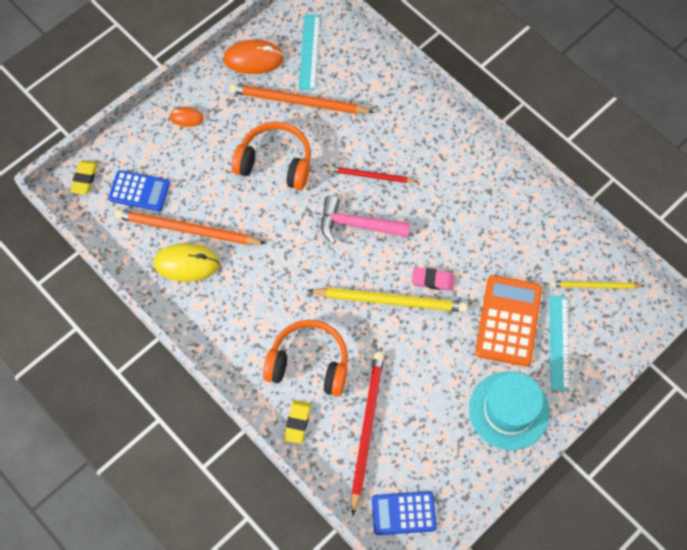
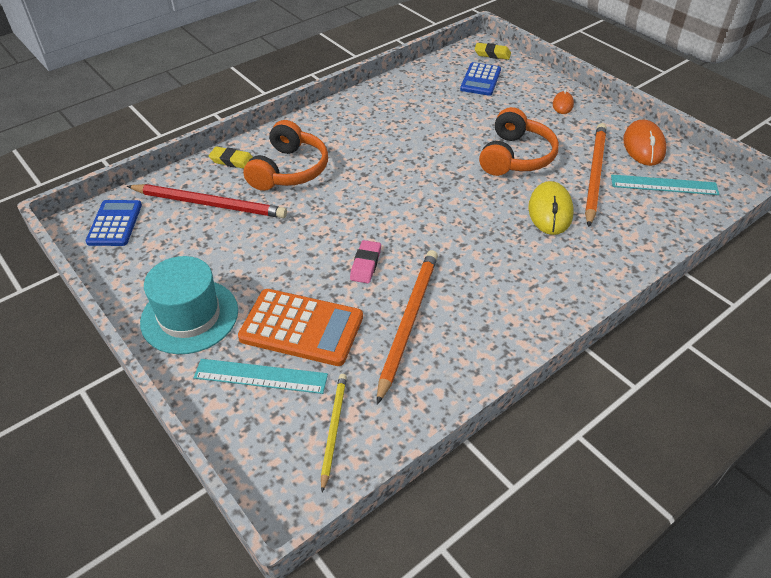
camera: 95 degrees right, 20 degrees down
orange pencil [115,209,266,245] -> orange pencil moved to [377,250,438,405]
yellow mouse [153,243,219,282] -> yellow mouse moved to [528,181,573,235]
yellow pencil [308,288,468,312] -> none
pink hammer [321,196,410,244] -> none
red pencil [329,166,418,183] -> none

